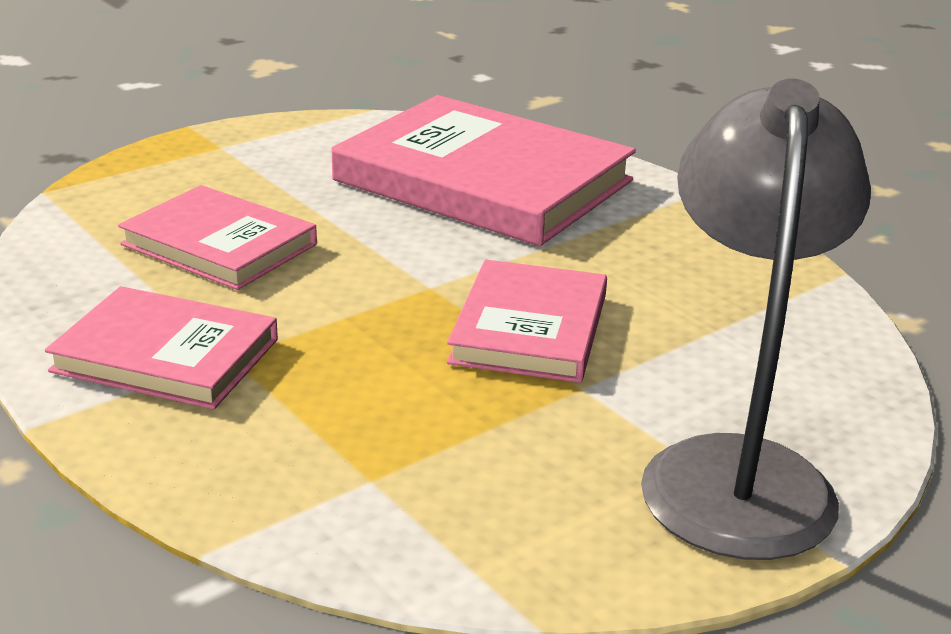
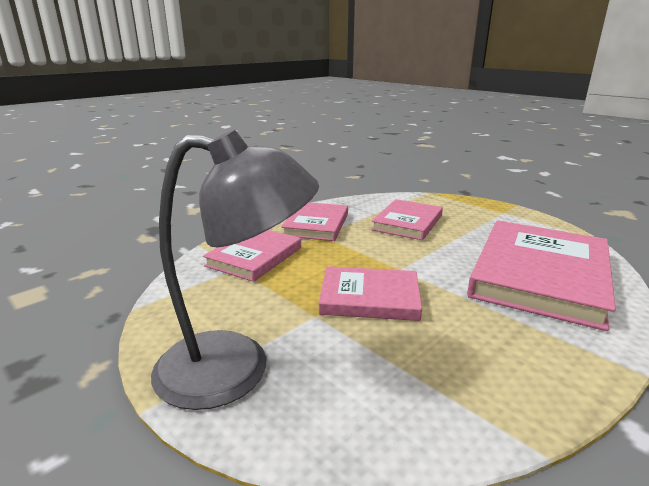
camera: 85 degrees right, 5 degrees down
none -> pink book [203,230,301,282]

